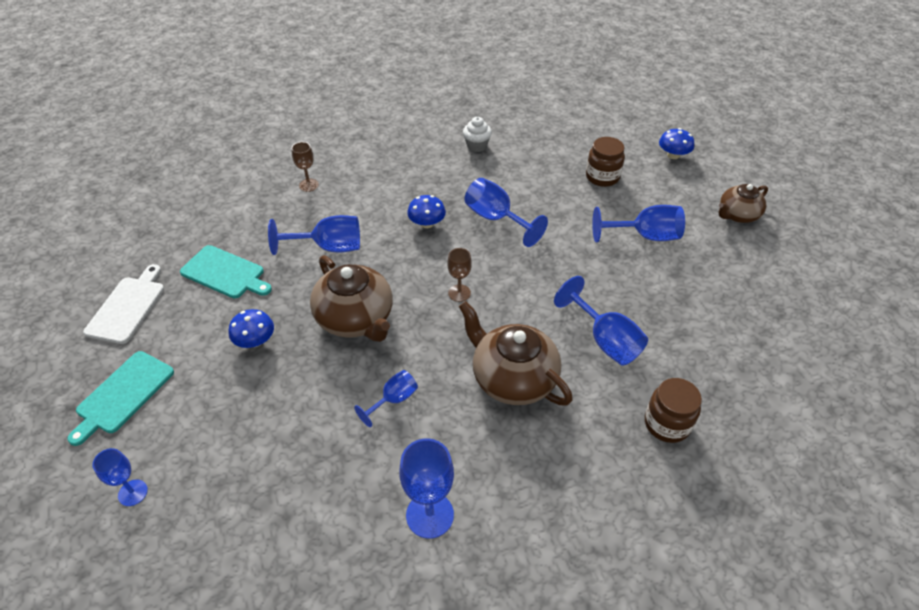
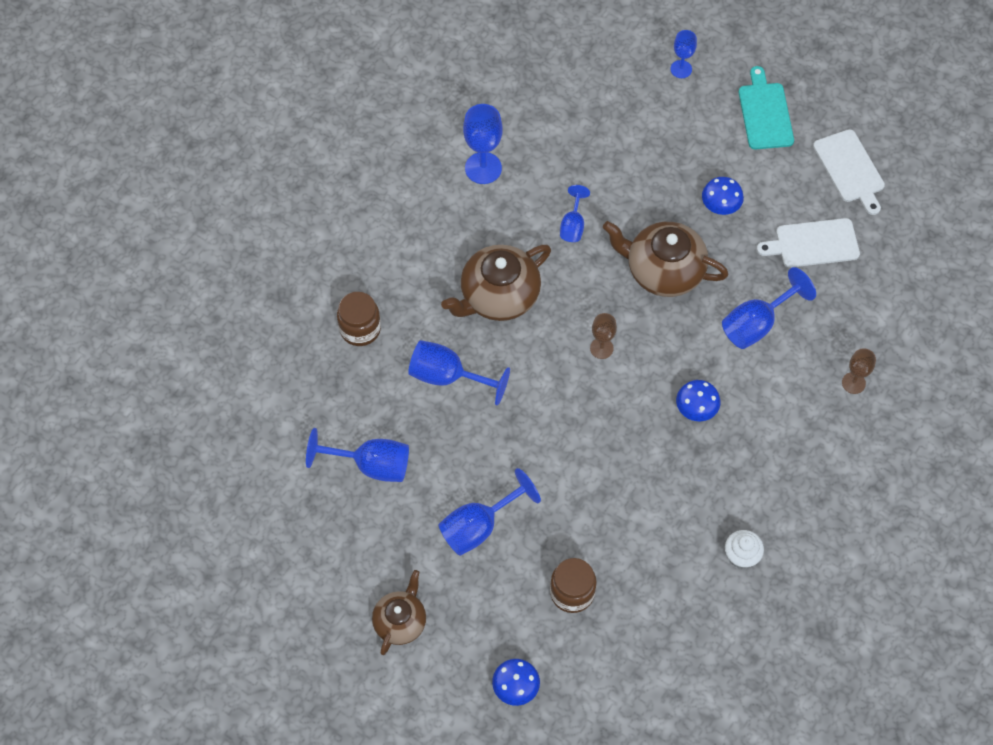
camera: 145 degrees right, 15 degrees up
turquoise cutting board [180,245,272,298] -> white cutting board [757,218,860,268]
brown teapot [459,301,573,406] -> brown teapot turned 135 degrees clockwise [441,245,551,321]
blue goblet [465,178,548,247] -> blue goblet moved to [306,428,409,482]

